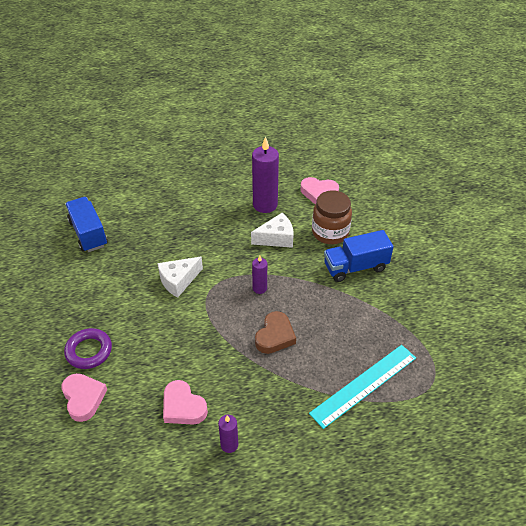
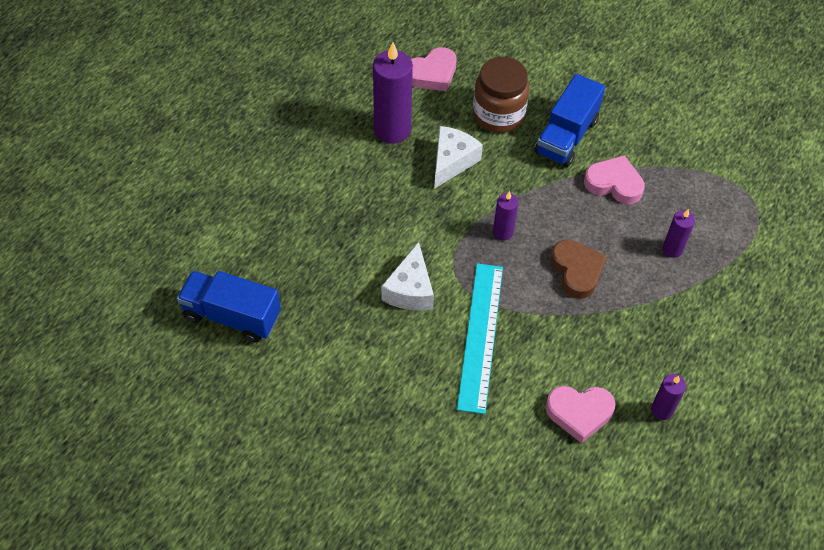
camera: 45 degrees left, 10 degrees up
pink heart [62,373,107,422] -> pink heart moved to [584,155,645,205]
purple ring [64,328,112,369] -> none
turquoise ruler [309,345,416,429] -> turquoise ruler moved to [457,263,503,414]
none -> purple candle [663,209,695,258]

